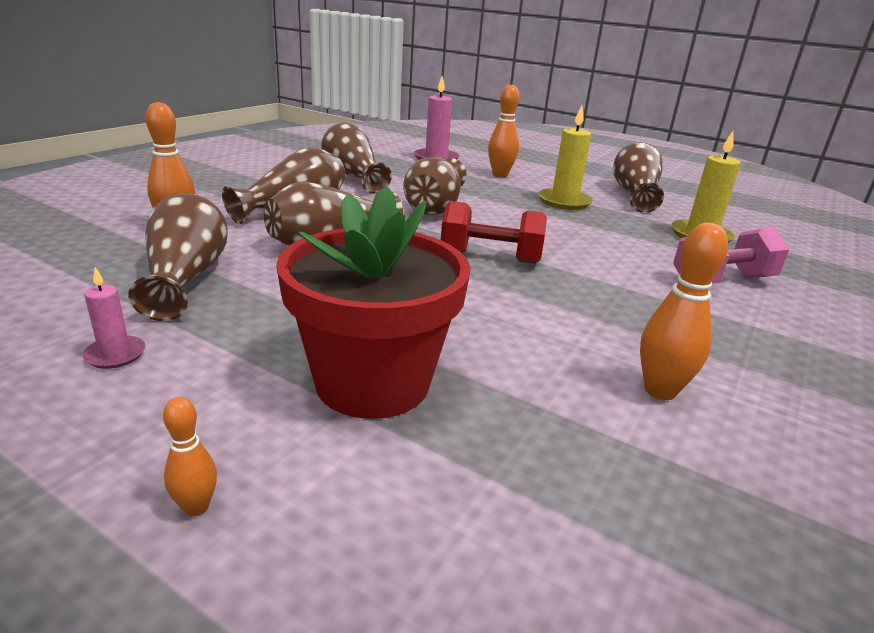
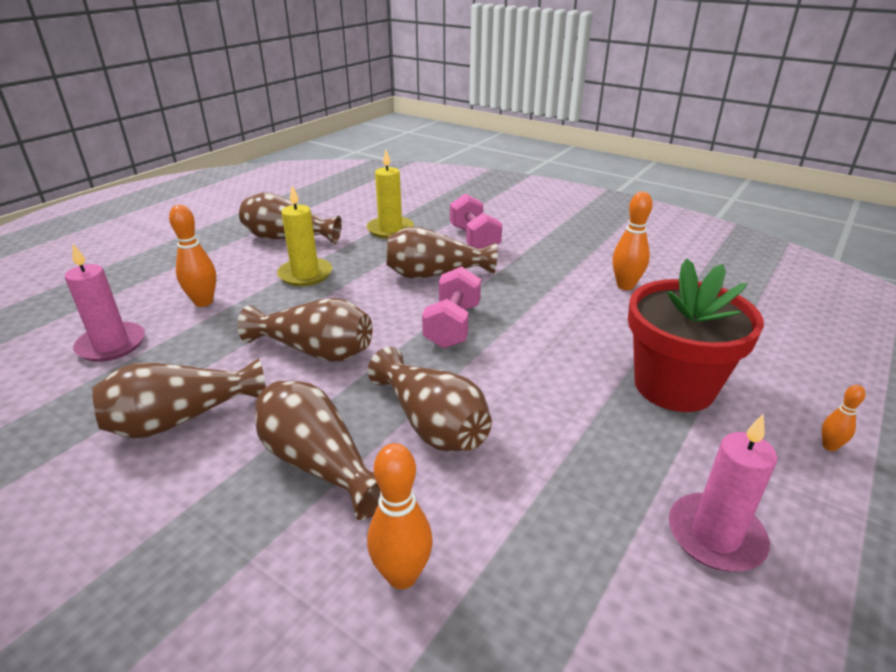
camera: 85 degrees left, 5 degrees up
pink candle [82,267,146,369] -> pink candle [669,414,777,572], size x1.82
brown vase [128,193,228,321] -> brown vase moved to [386,227,498,279]
red dumbbell [441,201,547,264] -> pink dumbbell [422,266,481,348]

